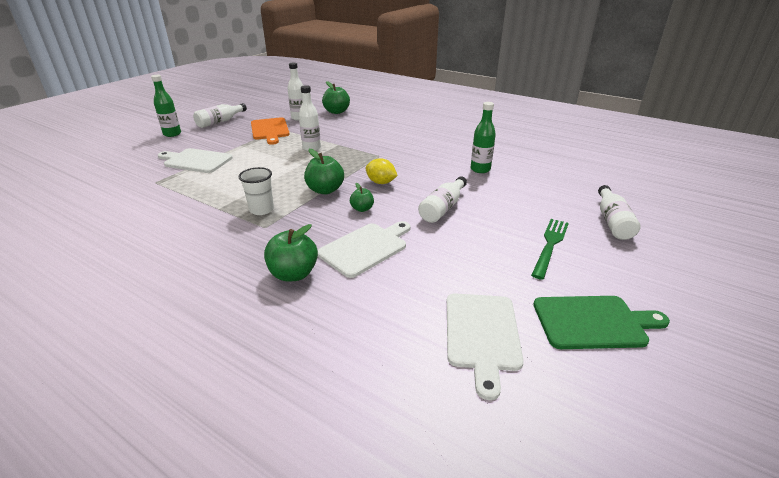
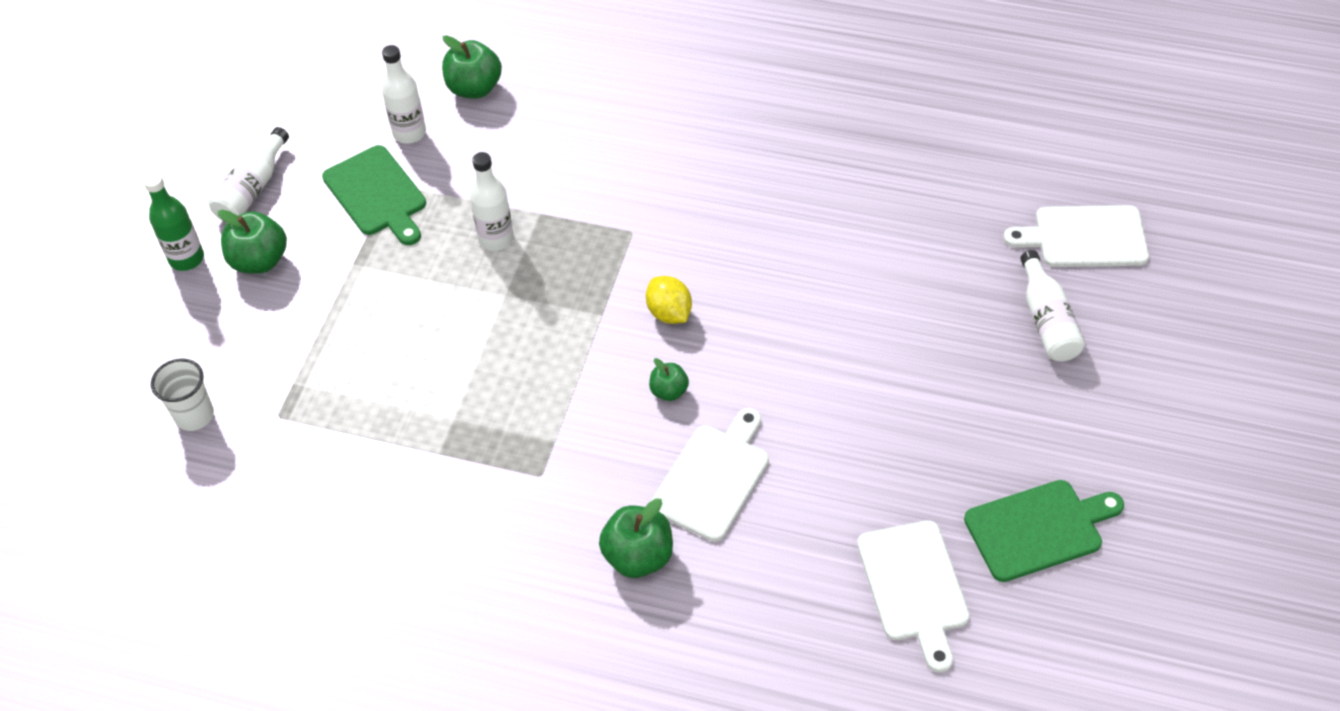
camera: 15 degrees left, 20 degrees up
white cutting board [158,148,233,173] -> white cutting board moved to [1003,205,1149,267]
white cup [238,167,274,215] -> white cup moved to [151,359,214,431]
orange cutting board [251,117,290,145] -> green cutting board [322,145,426,245]
green apple [304,149,344,194] -> green apple moved to [218,210,287,274]
yellow lemon [366,158,398,184] -> yellow lemon turned 45 degrees clockwise [646,276,692,324]
white bottle [418,176,467,223] -> none
green bottle [471,102,496,173] -> none
green fork [531,219,569,280] -> none

